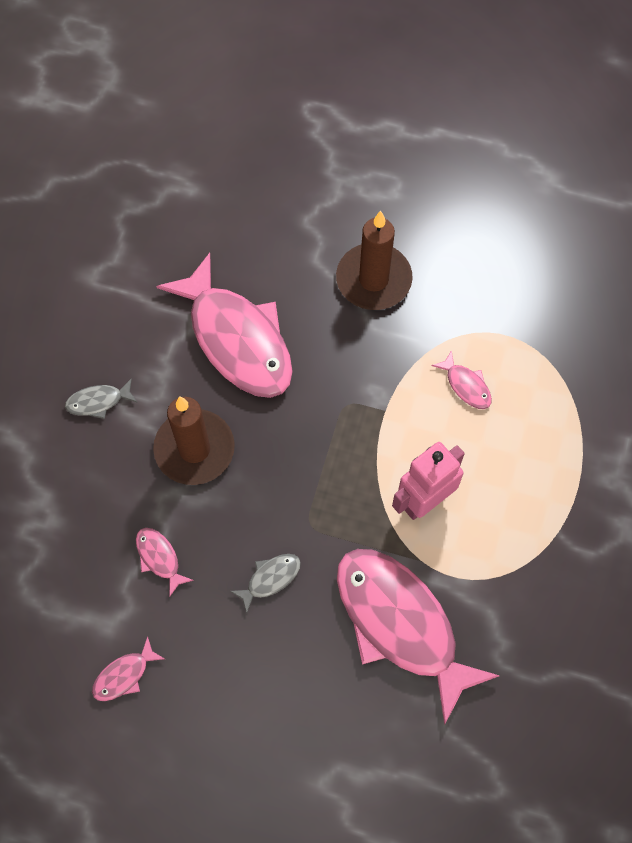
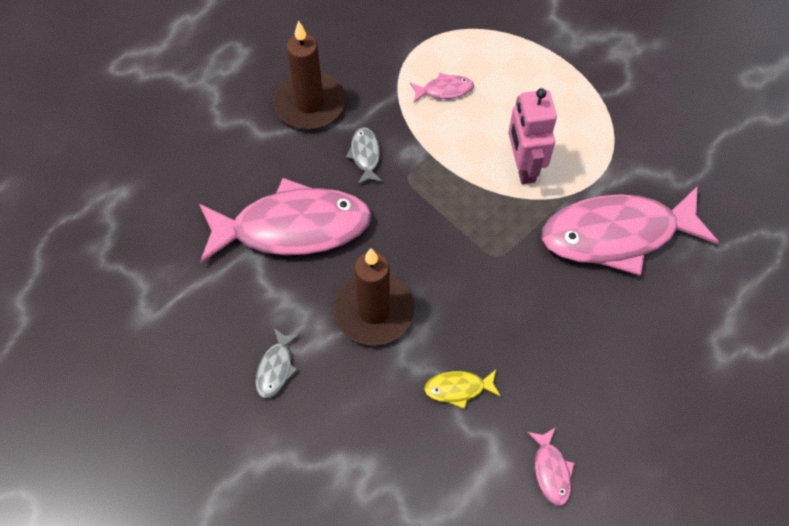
camera: 60 degrees left, 5 degrees down
pink fish [136,528,194,597] -> yellow fish [424,370,501,409]
grey fish [230,554,301,613] -> grey fish moved to [346,127,383,185]

